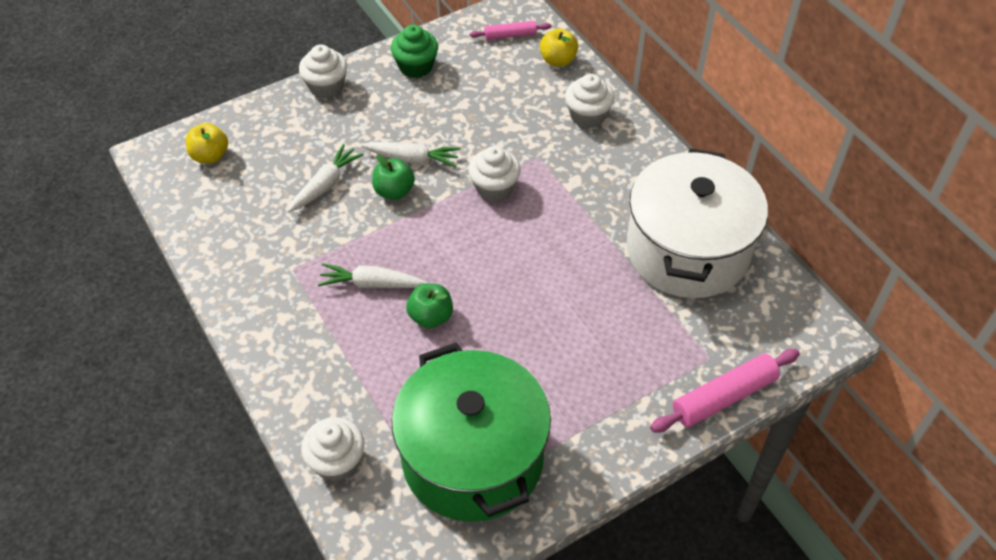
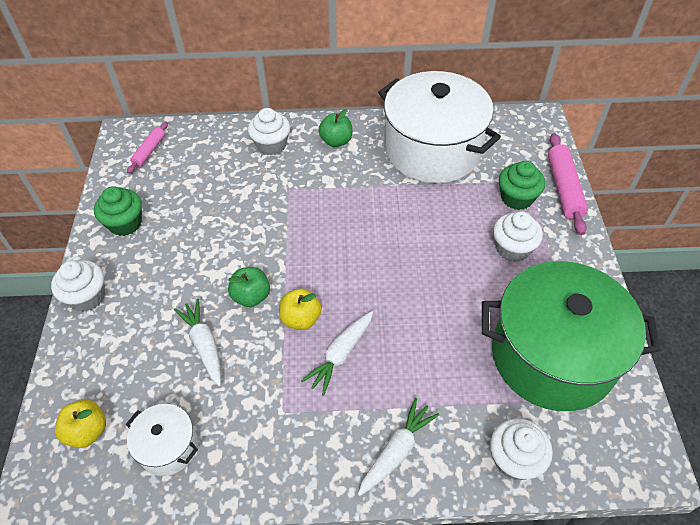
camera: 60 degrees left, 0 degrees up
white carrot [361,142,460,167] -> white carrot moved to [358,398,439,496]
green apple [406,283,453,328] -> green apple moved to [318,109,352,147]
white cupcake [468,146,521,202] -> white cupcake moved to [493,211,543,262]
yellow apple [540,28,578,66] -> yellow apple moved to [279,289,322,330]
none -> white pot [126,404,198,476]
none -> green cupcake [499,161,545,210]

